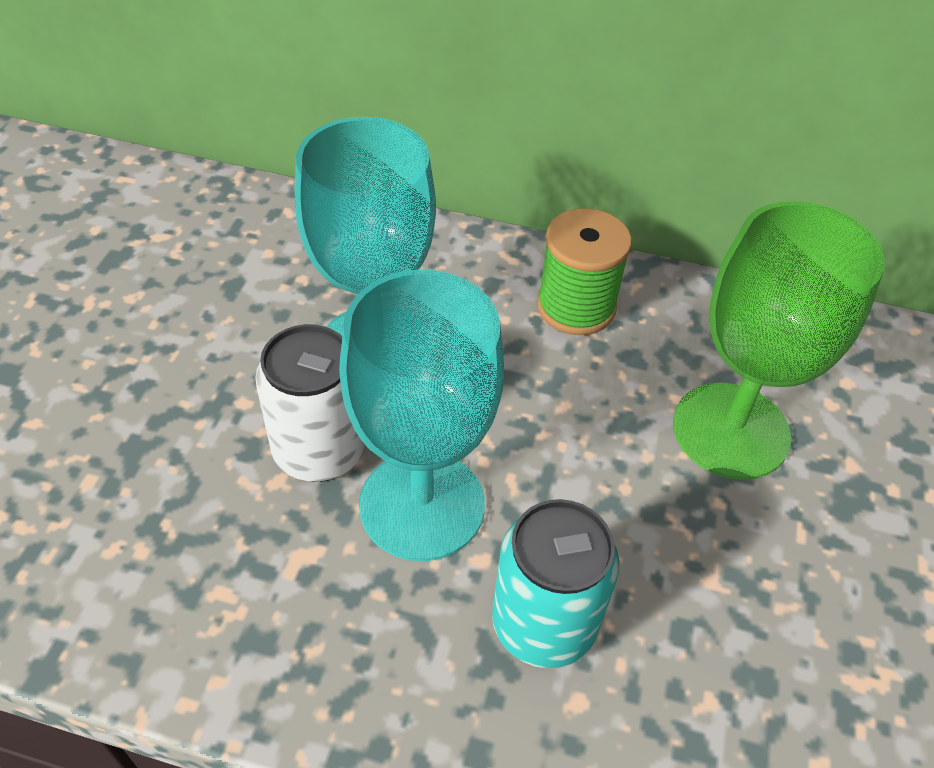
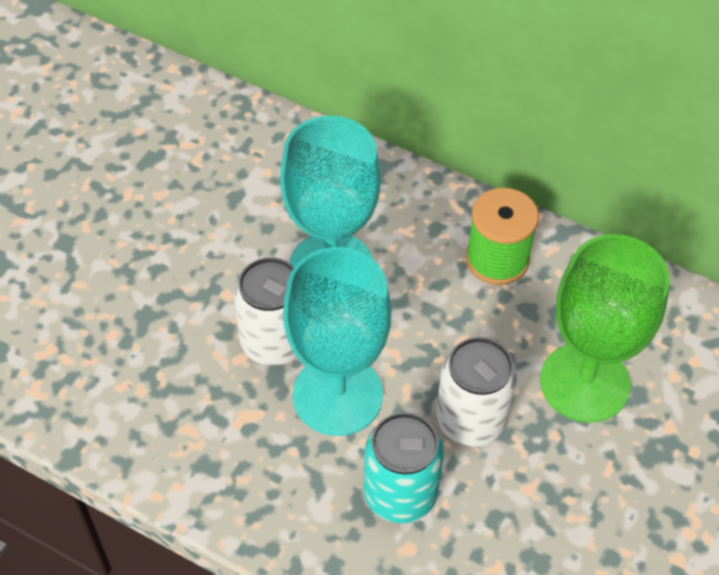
camera: 15 degrees right, 5 degrees up
none -> white can [436,337,517,447]

